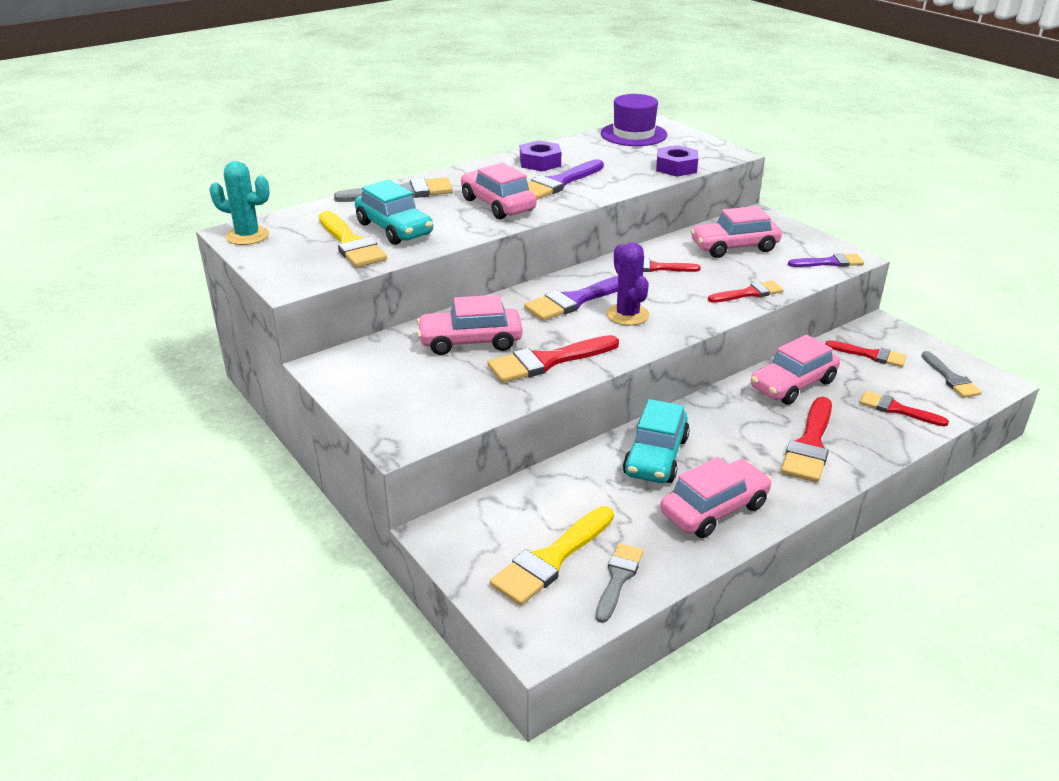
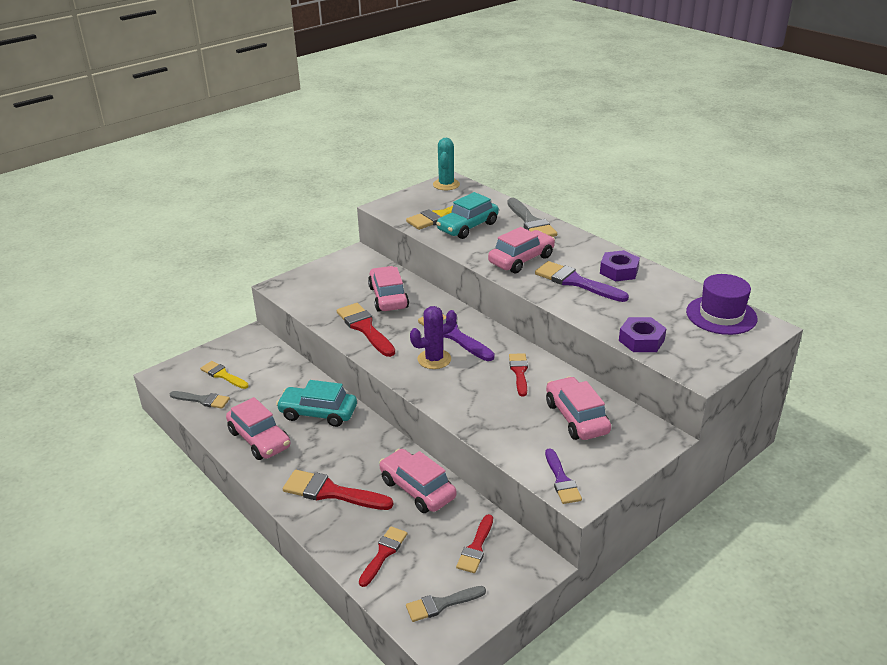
camera: 85 degrees right, 0 degrees up
yellow brush [490,506,614,605] -> yellow brush [200,361,249,389], size x0.63
red brush [708,281,783,303] -> none

